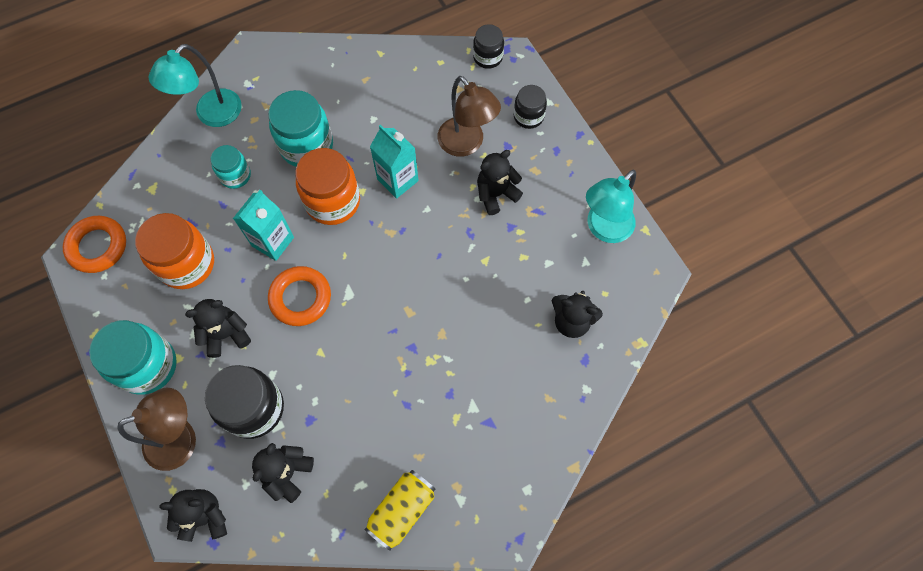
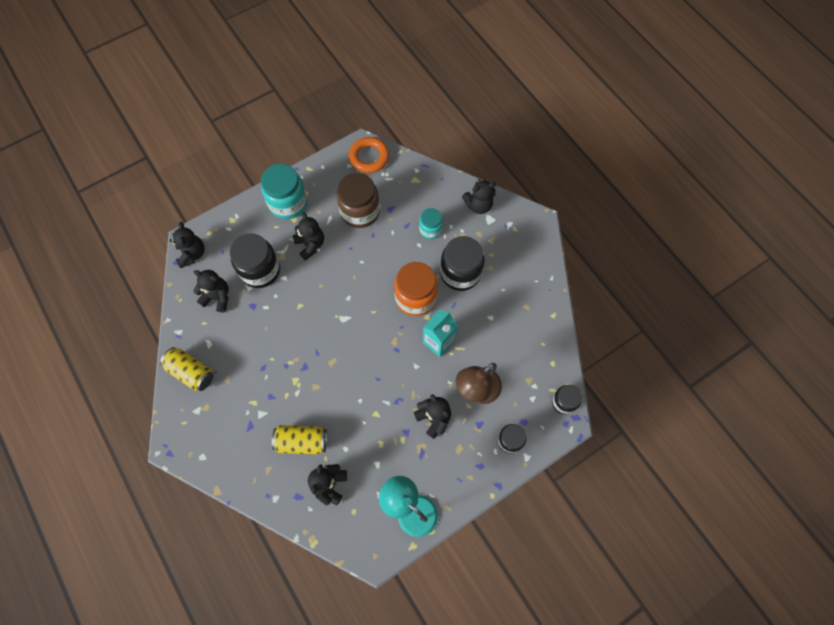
camera: 85 degrees right, 0 degrees up
brown lamp [117,388,196,471] -> none
orange jar [135,213,214,289] -> brown jar [337,173,380,228]
turquoise lamp [148,44,242,127] -> black teddy bear [462,179,496,214]
turquoise carton [233,190,294,261] -> none
turquoise jar [268,90,333,167] -> black jar [440,236,485,291]
orange ring [268,266,331,326] -> none
none -> yellow can [272,425,327,454]

